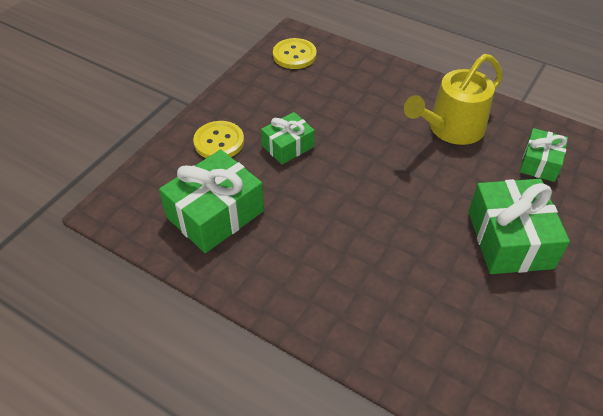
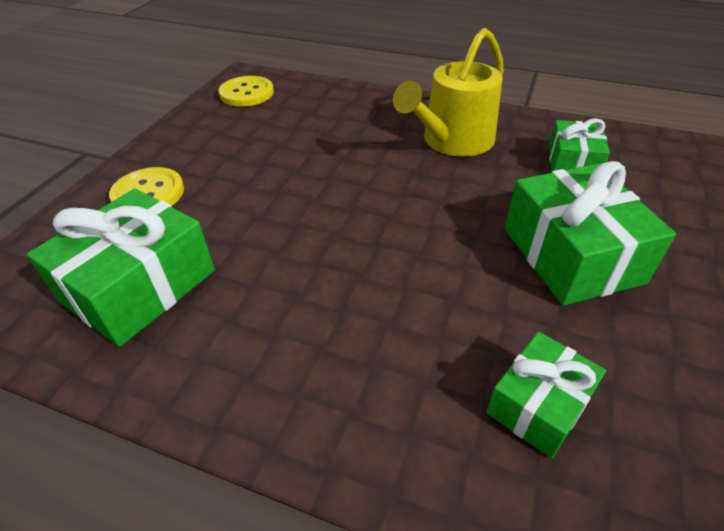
camera: 10 degrees left, 5 degrees down
green gift [261,112,315,164] -> green gift moved to [486,332,606,458]

